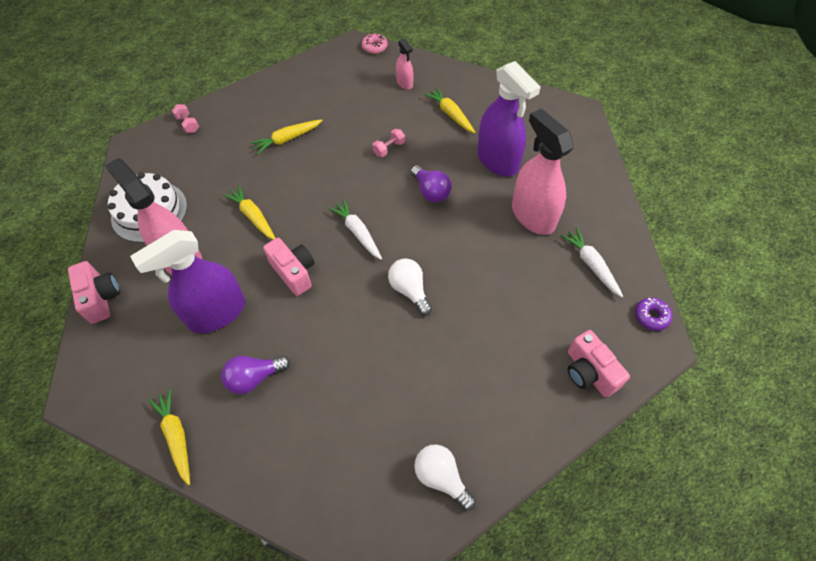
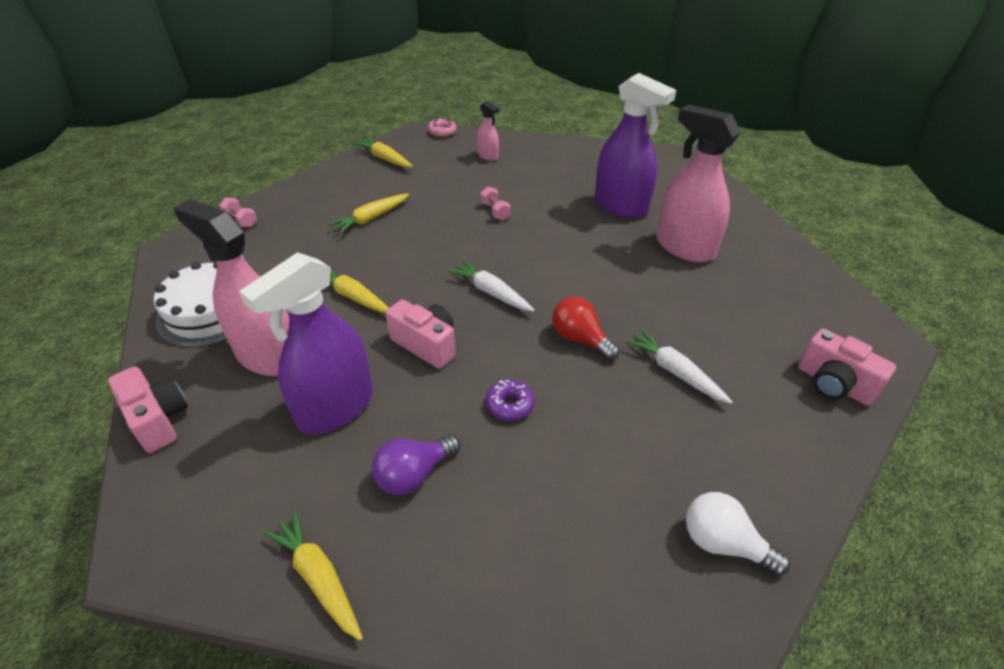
camera: 15 degrees left, 15 degrees down
pink dumbbell [372,129,405,157] -> pink dumbbell turned 60 degrees counterclockwise [480,187,511,220]
white light bulb [388,259,432,316] -> red light bulb [552,296,619,361]
purple light bulb [411,165,451,203] -> none
yellow carrot [424,87,475,133] -> yellow carrot moved to [353,137,413,168]
white carrot [561,227,623,297] -> white carrot moved to [625,329,732,404]
purple donut [635,298,672,331] -> purple donut moved to [486,380,535,421]

